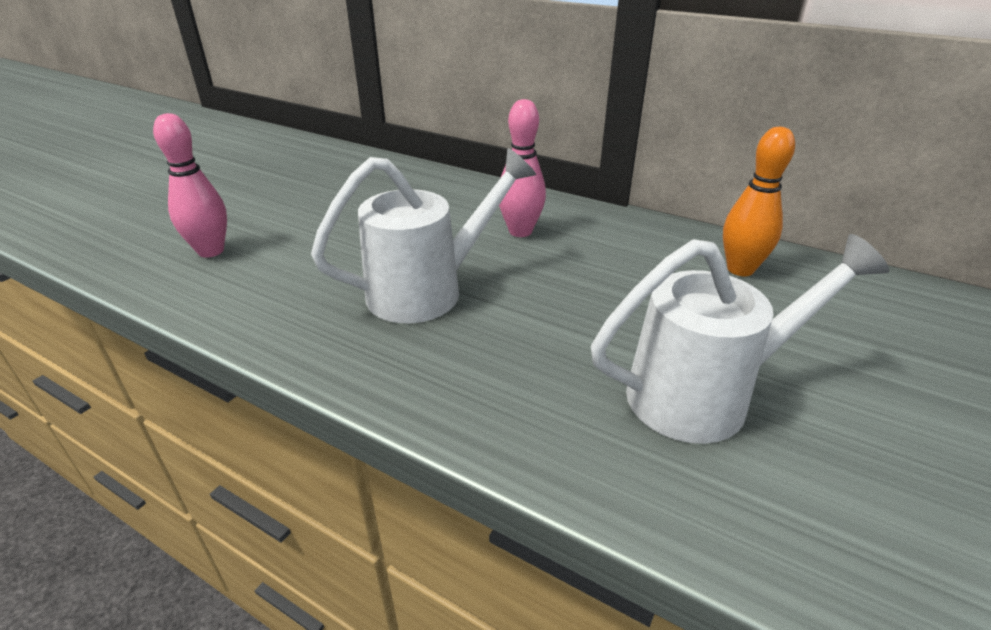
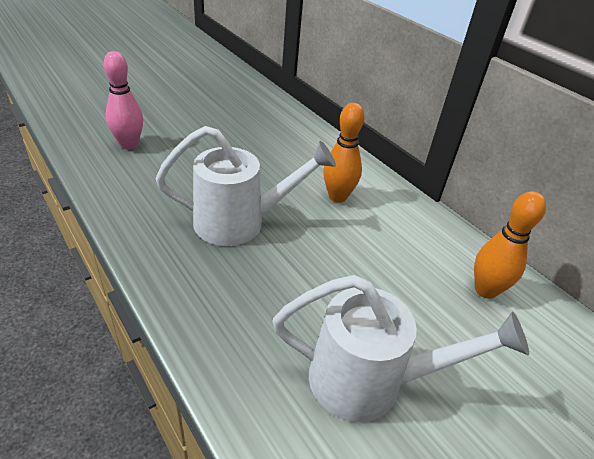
camera: 20 degrees right, 5 degrees up
pink bowling pin [499,99,546,237] -> orange bowling pin [323,103,364,203]

